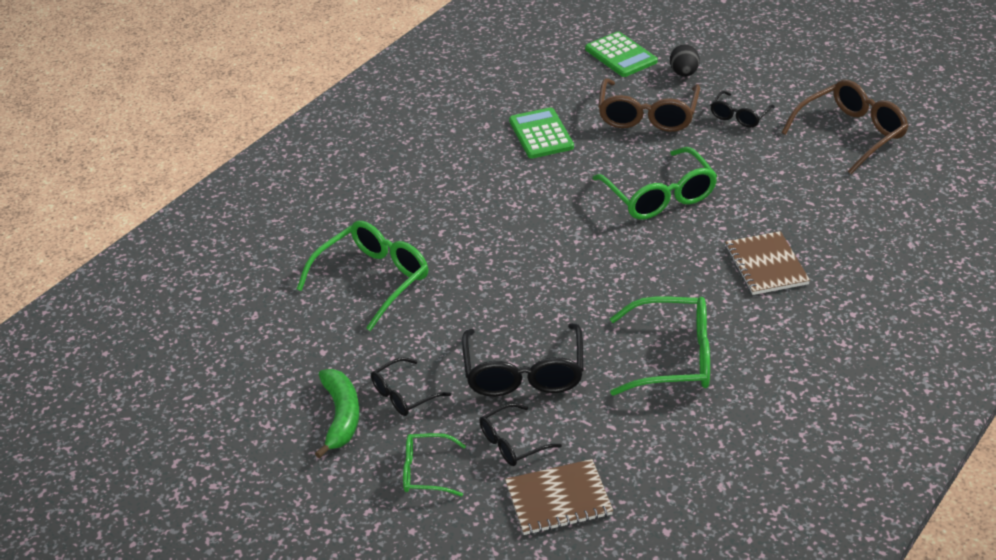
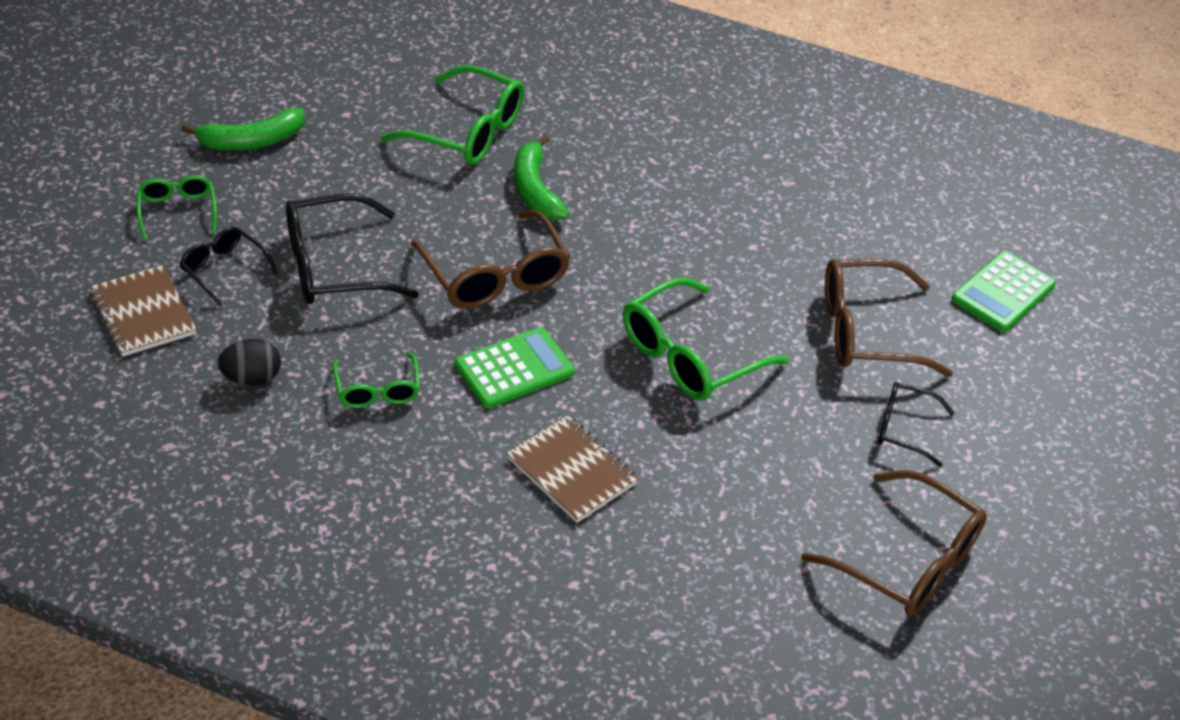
camera: 70 degrees right, 5 degrees up
black glasses [371,357,451,416] -> none
green calculator [509,107,574,159] -> green calculator moved to [455,327,575,409]
green glasses [610,296,710,396] -> green glasses [333,353,420,408], size x0.57
black egg [670,44,700,77] -> black egg moved to [217,339,281,385]
brown notebook [725,231,810,295] -> brown notebook turned 75 degrees clockwise [507,415,638,523]
none -> brown glasses [410,210,570,309]
none -> green banana [514,134,570,220]

